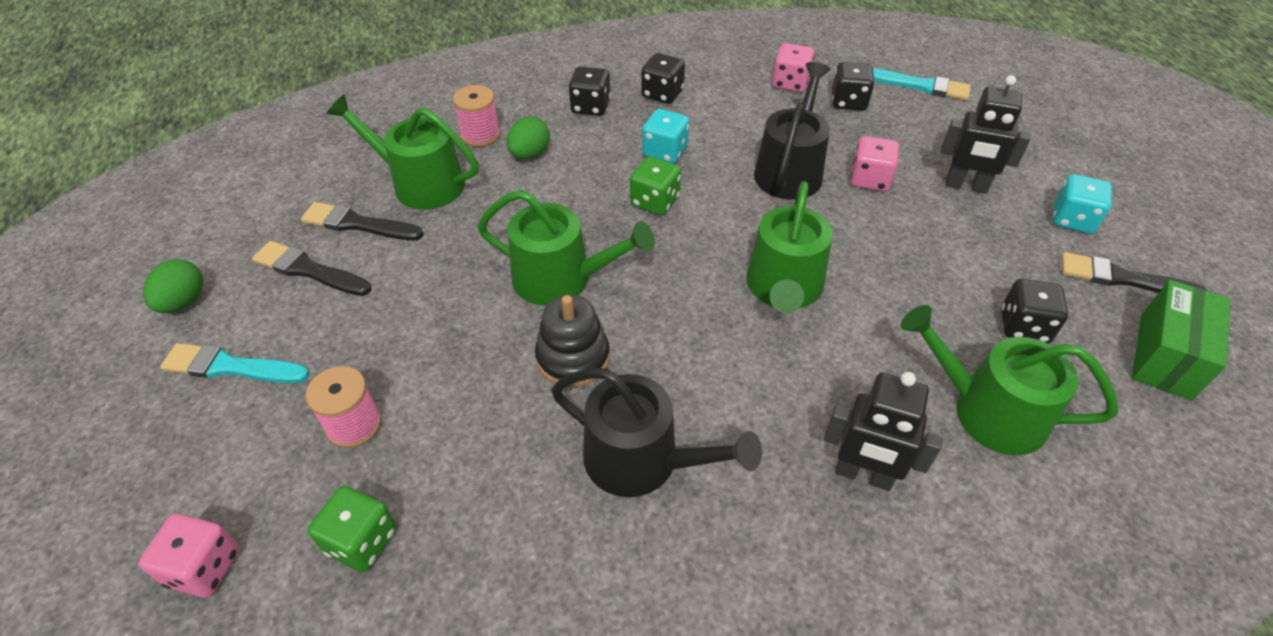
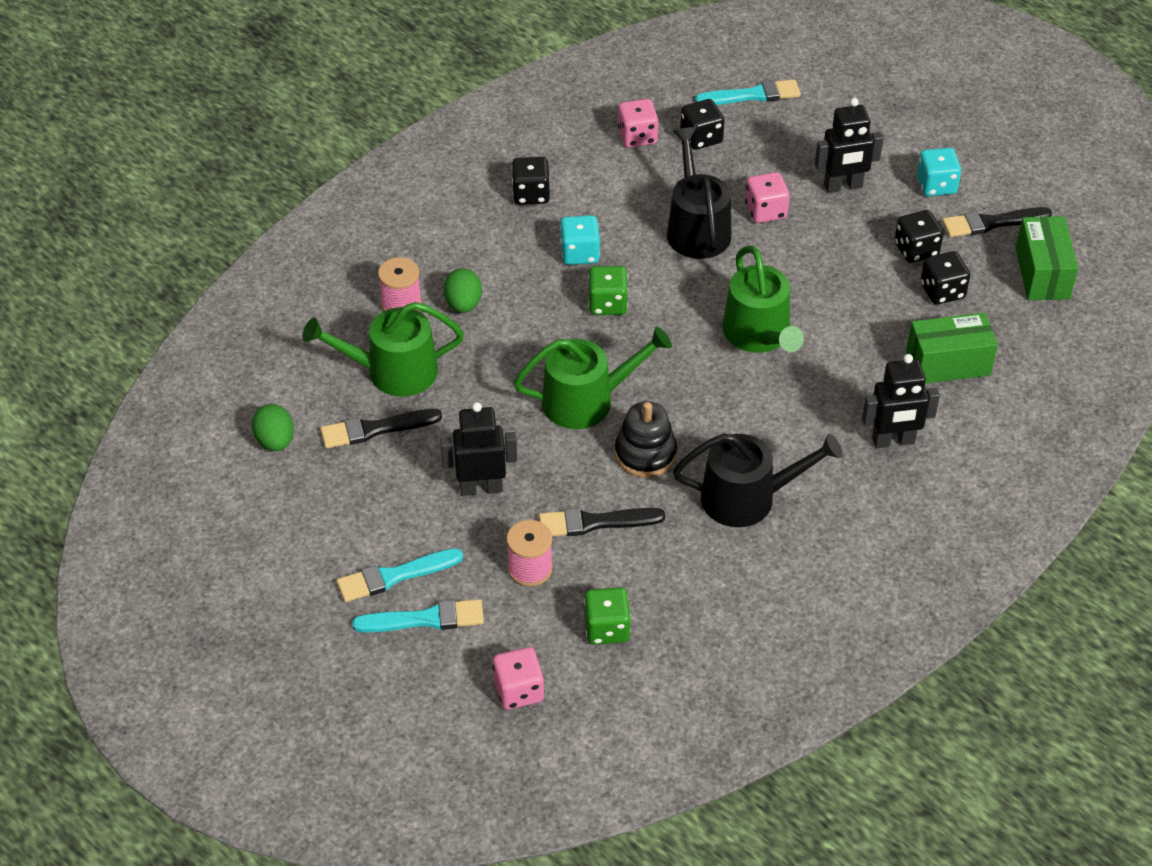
camera: 30 degrees left, 0 degrees up
green egg [143,259,203,313] -> green egg moved to [252,404,294,451]
black brush [252,241,372,296] -> black brush moved to [539,508,665,536]
black dice [569,66,611,116] -> black dice moved to [894,210,944,263]
green watering can [901,305,1118,456] -> green box [906,313,998,383]
none -> turquoise brush [352,599,484,632]
none -> black robot [440,402,517,496]

